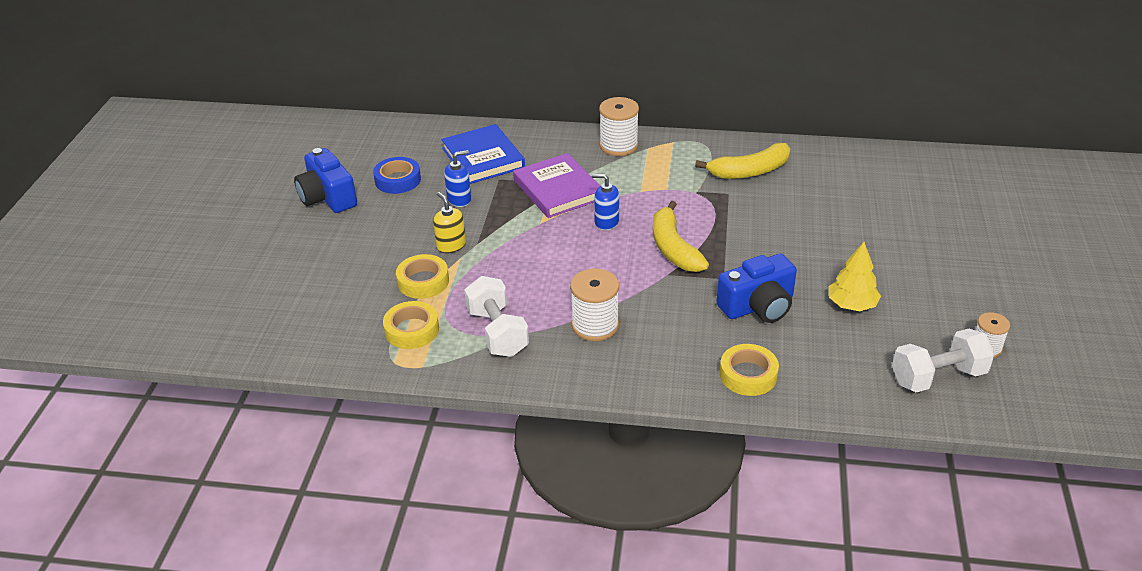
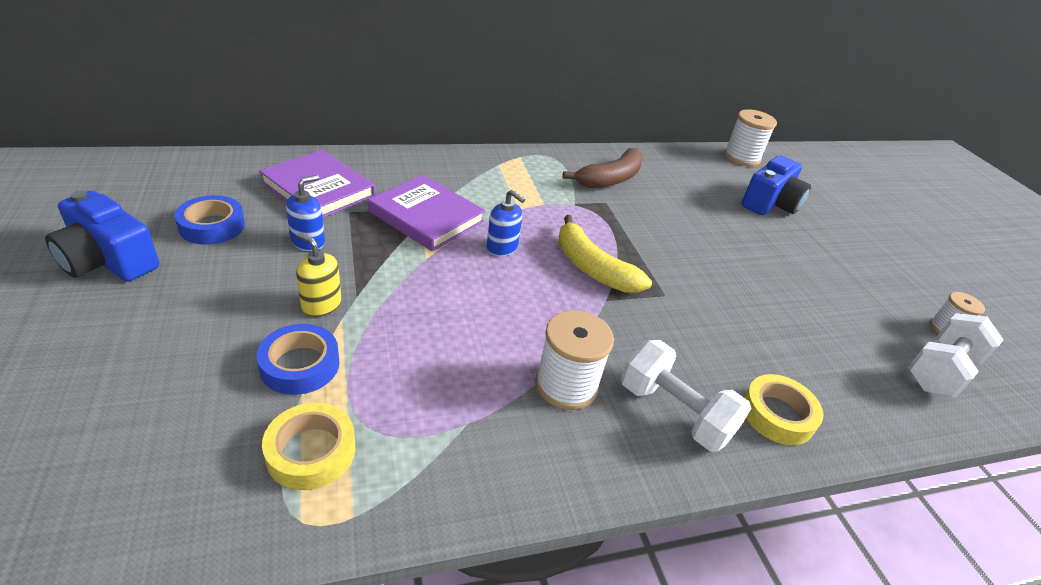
camera: 30 degrees left, 0 degrees up
yellow tape [396,254,449,299] -> blue tape [257,324,339,395]
blue book [441,124,525,184] -> purple book [259,150,375,218]
white dumbbell [464,276,529,357] -> white dumbbell moved to [621,340,751,451]
blue soap dispenser [591,174,619,230] -> blue soap dispenser turned 135 degrees counterclockwise [487,190,525,256]
white spool [599,97,639,156] -> white spool moved to [724,109,777,166]
yellow banana [695,143,790,179] -> brown banana [562,148,643,188]
blue camera [716,254,797,323] -> blue camera moved to [741,156,811,215]
yellow tree [829,242,881,311] -> none

